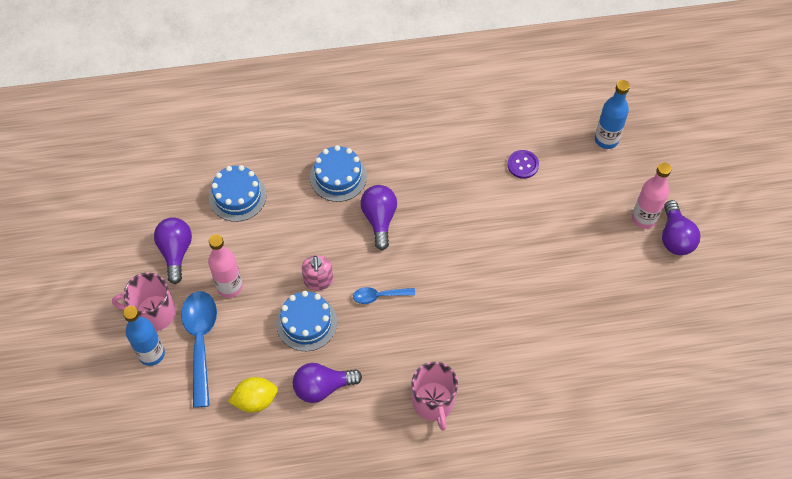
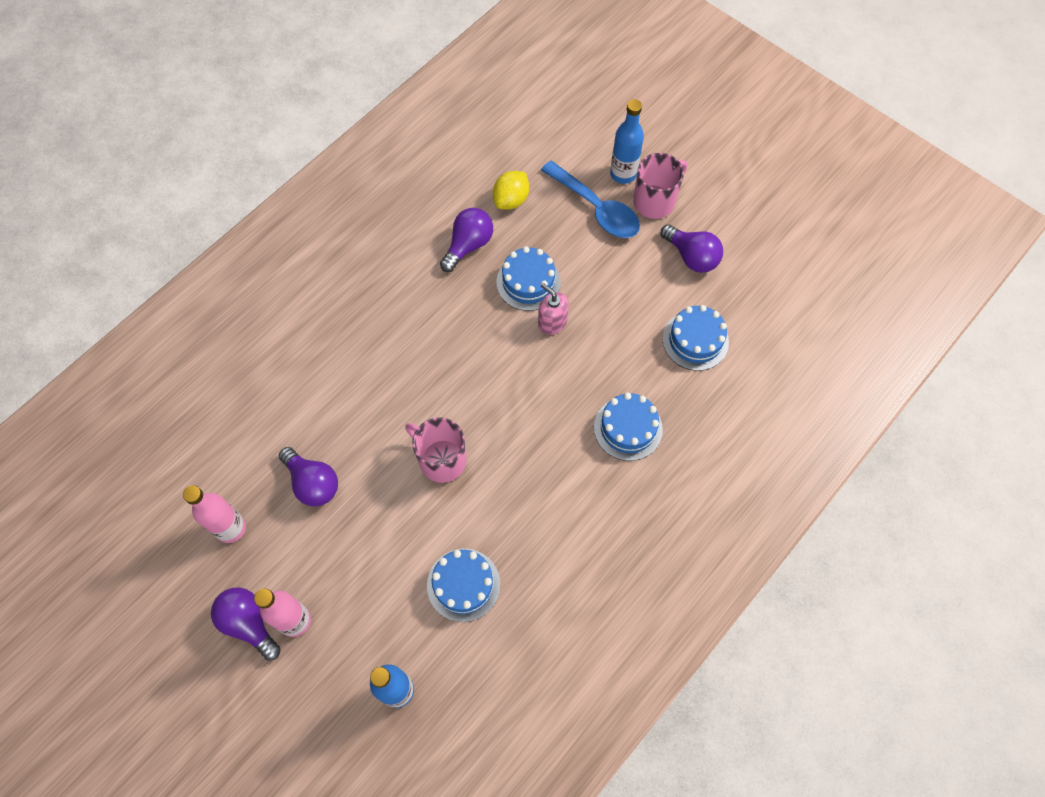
camera: 140 degrees right, 5 degrees up
pink bottle [208,234,243,298] -> pink bottle moved to [183,485,246,543]
blue spoon [353,287,415,304] -> none
purple light bulb [360,185,397,250] -> purple light bulb moved to [279,447,338,506]
pink mug [412,362,458,431] -> pink mug moved to [405,417,467,483]
purple button [507,150,539,179] -> blue cake [427,549,500,622]

